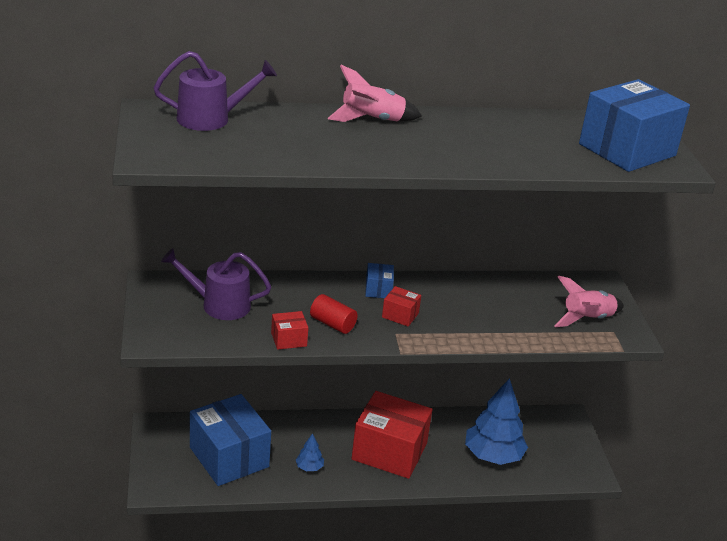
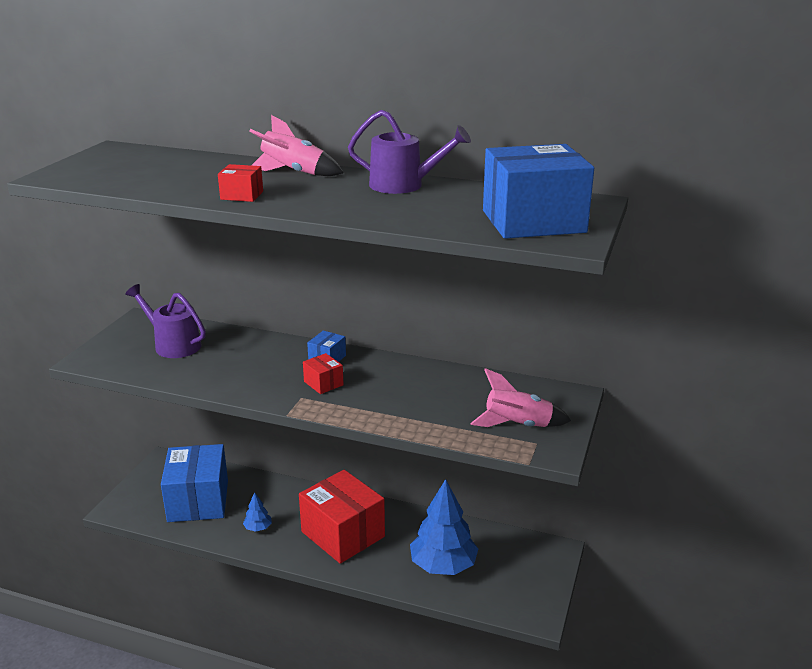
camera: 30 degrees right, 5 degrees down
purple watering can [154,51,277,131] -> purple watering can moved to [348,110,471,194]
red box [271,311,308,350] -> red box moved to [218,164,263,202]
red cylinder [310,294,358,334] -> none

